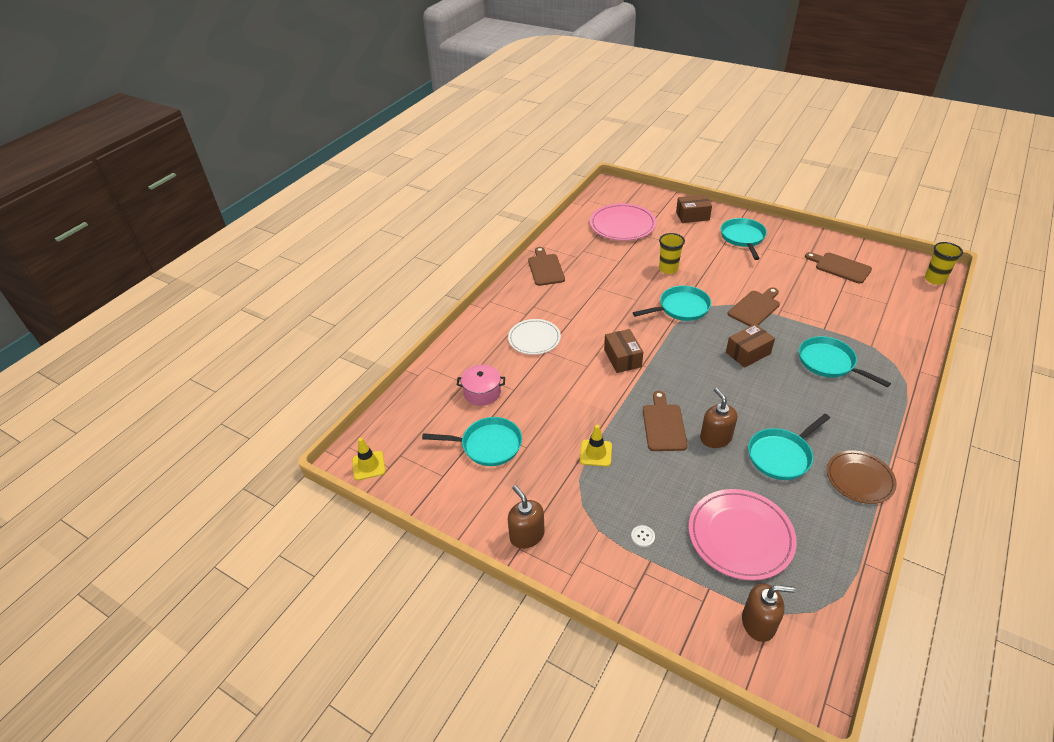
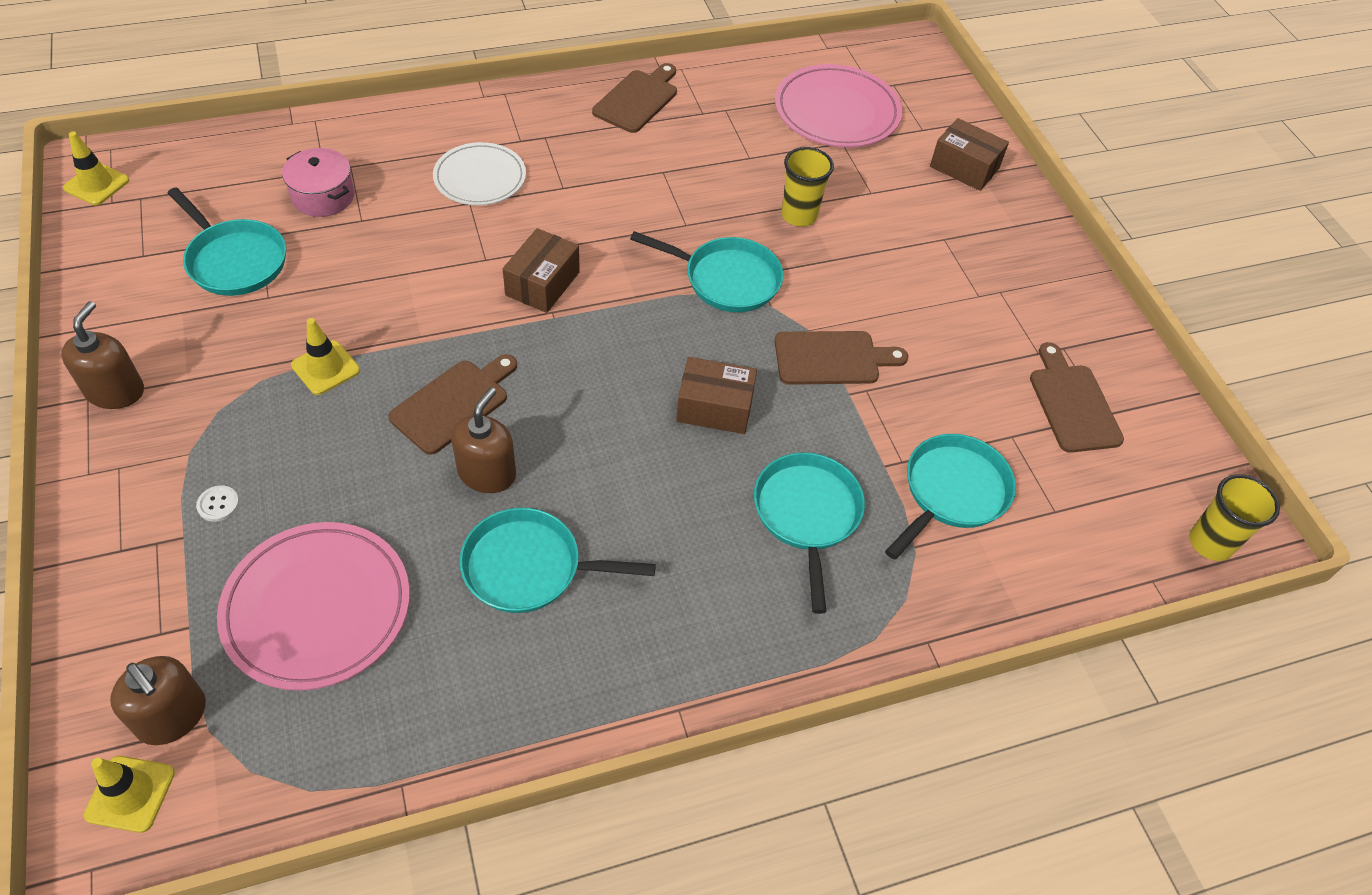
camera: 35 degrees right, 10 degrees up
turquoise pan [721,218,767,260] -> turquoise pan moved to [885,434,1016,560]
brown plate [827,450,897,504] -> none
none -> yellow traffic cone [84,756,175,833]

